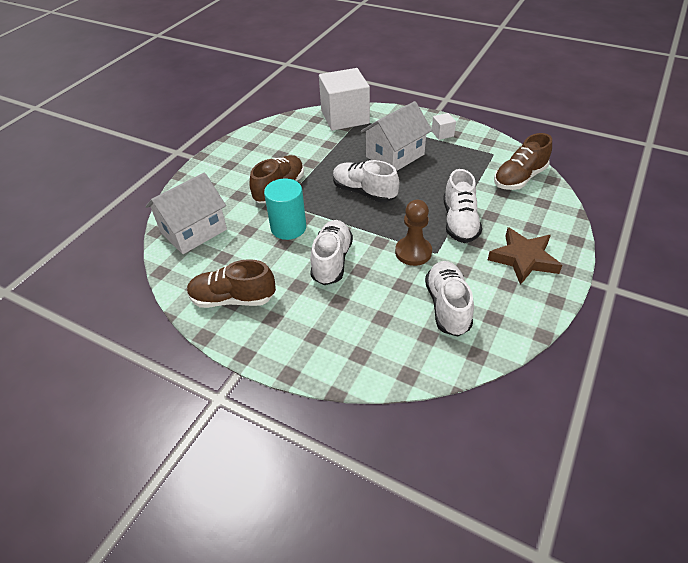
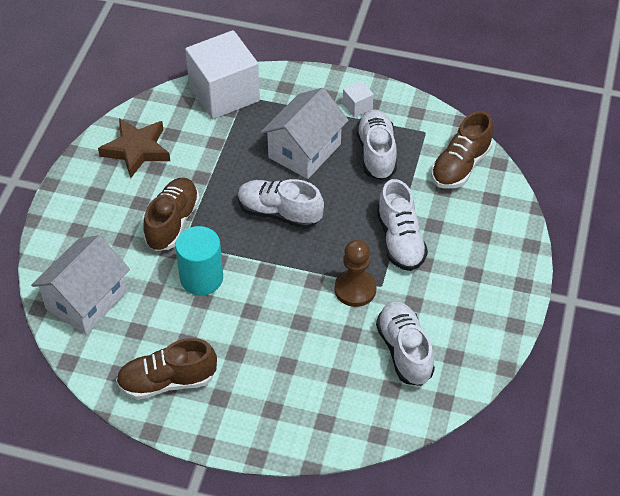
camera: 15 degrees left, 5 degrees up
white shoe [310,220,353,285] -> white shoe moved to [356,109,397,180]
brown star [488,227,563,285] -> brown star moved to [98,118,170,179]

